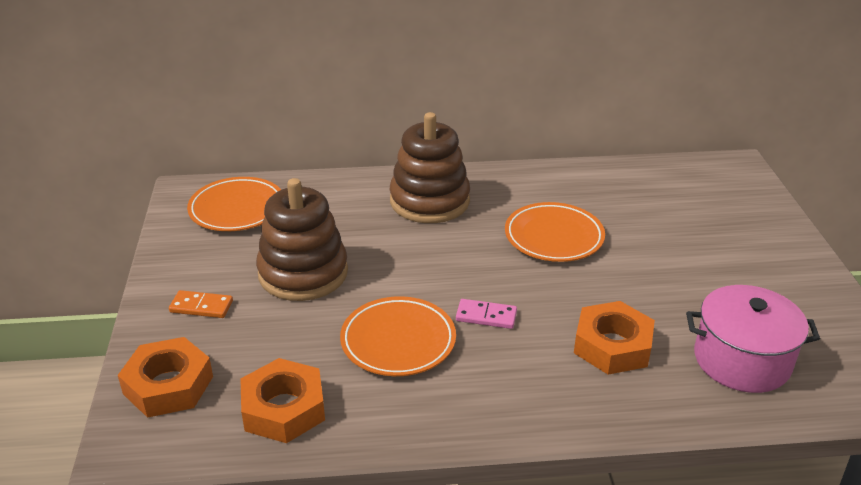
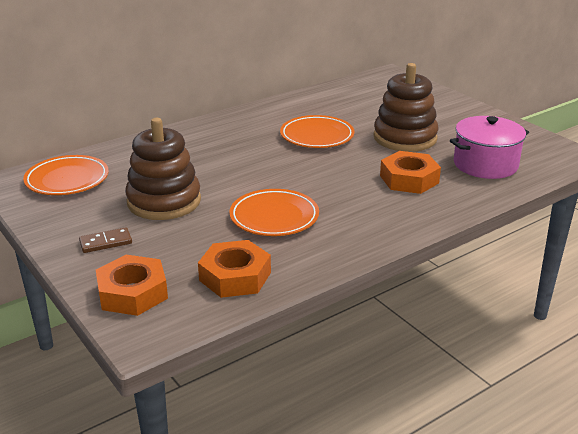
camera: 30 degrees left, 5 degrees down
orange domino [169,290,233,318] -> brown domino [79,227,132,253]
brown stacking toy [390,112,470,223] -> brown stacking toy moved to [374,63,439,152]
pink domino [456,299,517,329] -> none

